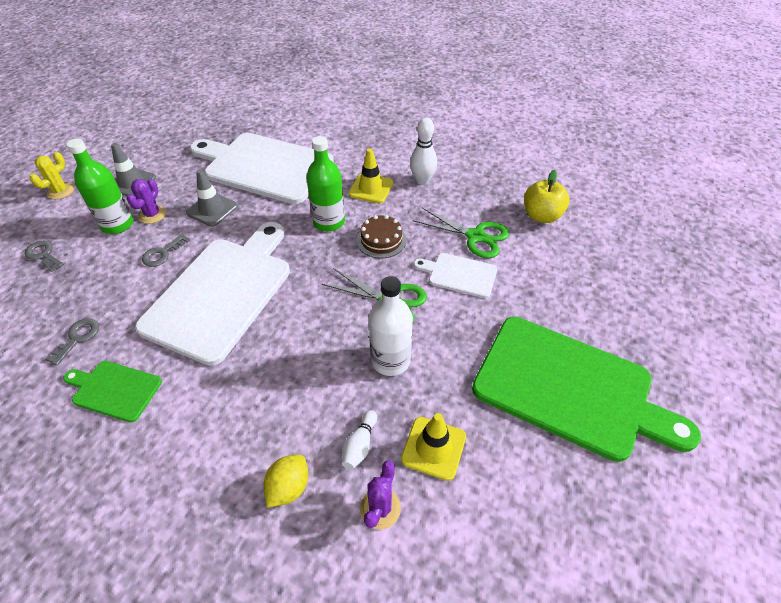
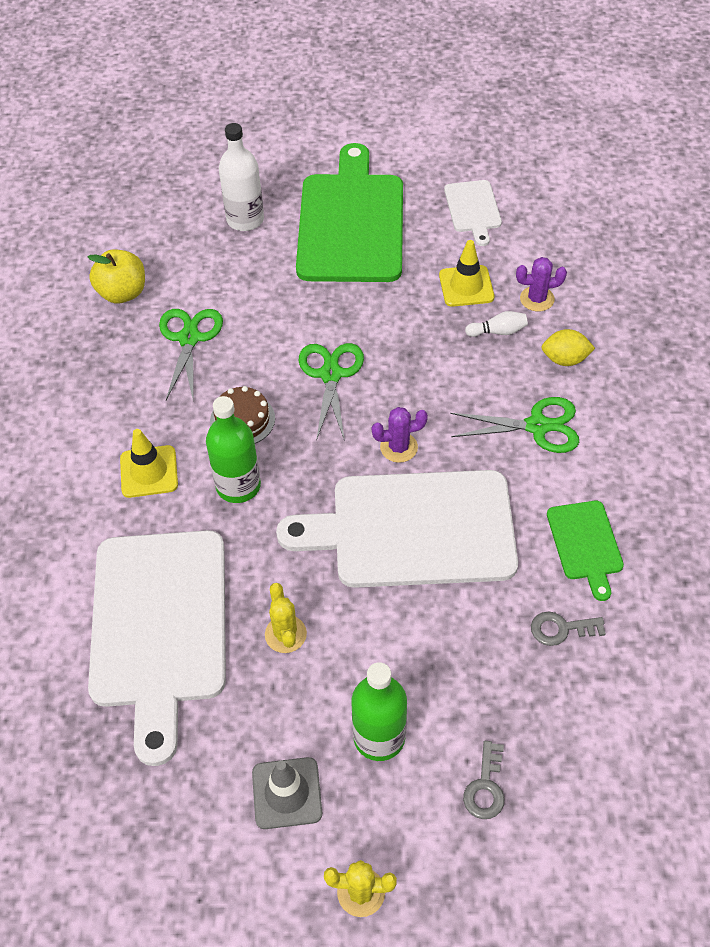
camera: 115 degrees left, 5 degrees up
purple cactus [127,179,166,224] -> purple cactus moved to [372,407,428,463]
grey key [142,234,190,267] -> none
grey traffic cone [186,169,238,227] -> yellow cactus [265,583,307,653]
white bottle [369,276,413,376] -> white bottle moved to [219,123,264,231]
white bowling pin [410,117,437,185] -> none
white cutting board [414,253,497,298] -> white cutting board moved to [444,180,502,246]
none -> green scissors [450,397,579,453]

